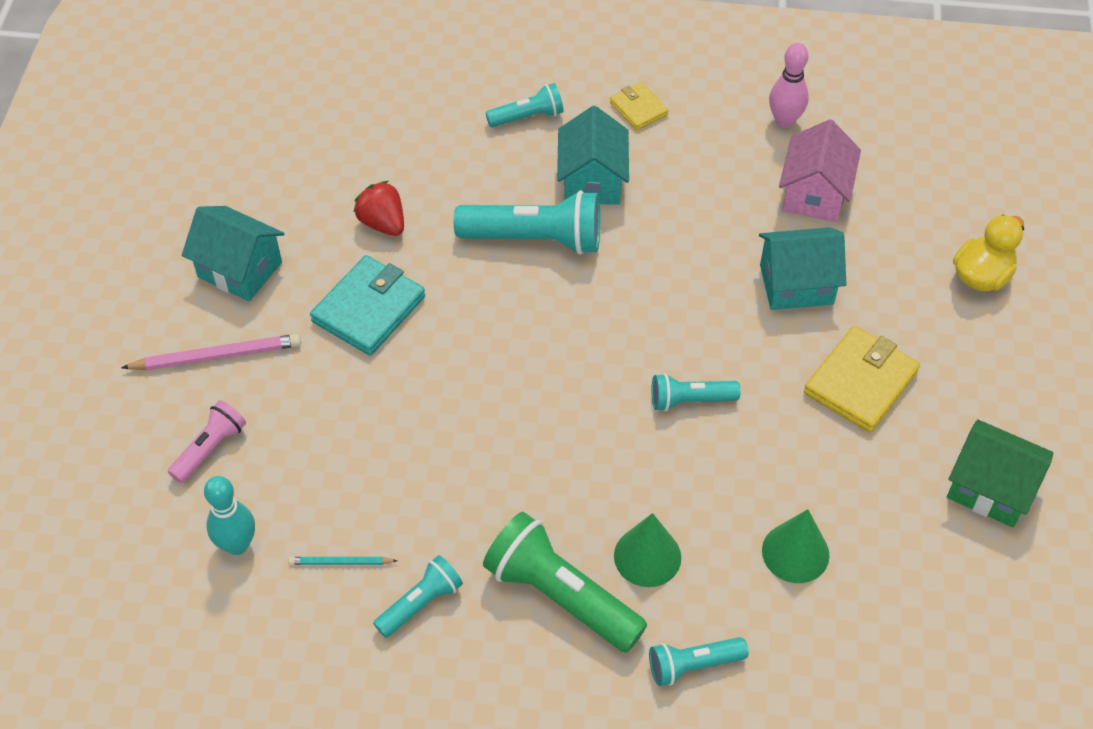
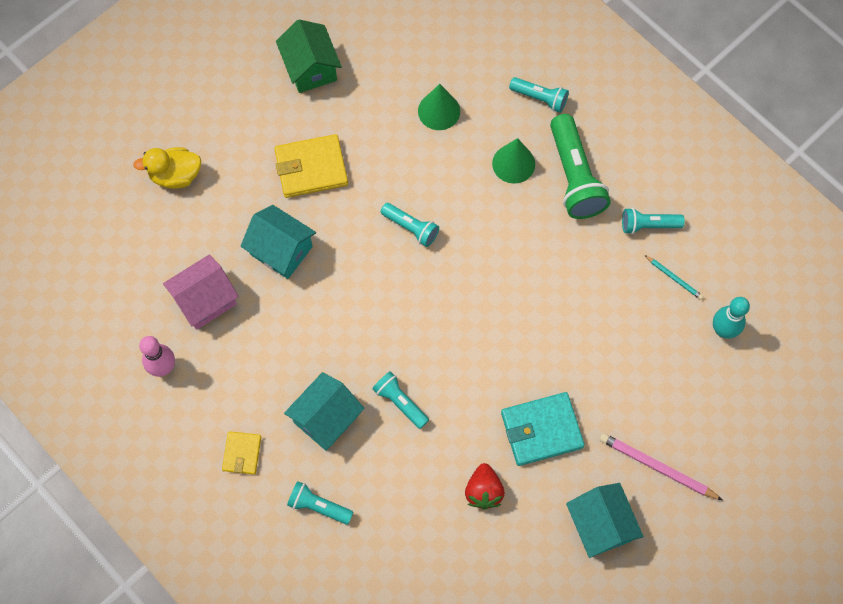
camera: 140 degrees left, 15 degrees up
pink flashlight [168,400,246,483] -> none
turquoise flashlight [454,190,600,255] -> turquoise flashlight [372,371,429,429], size x0.56

